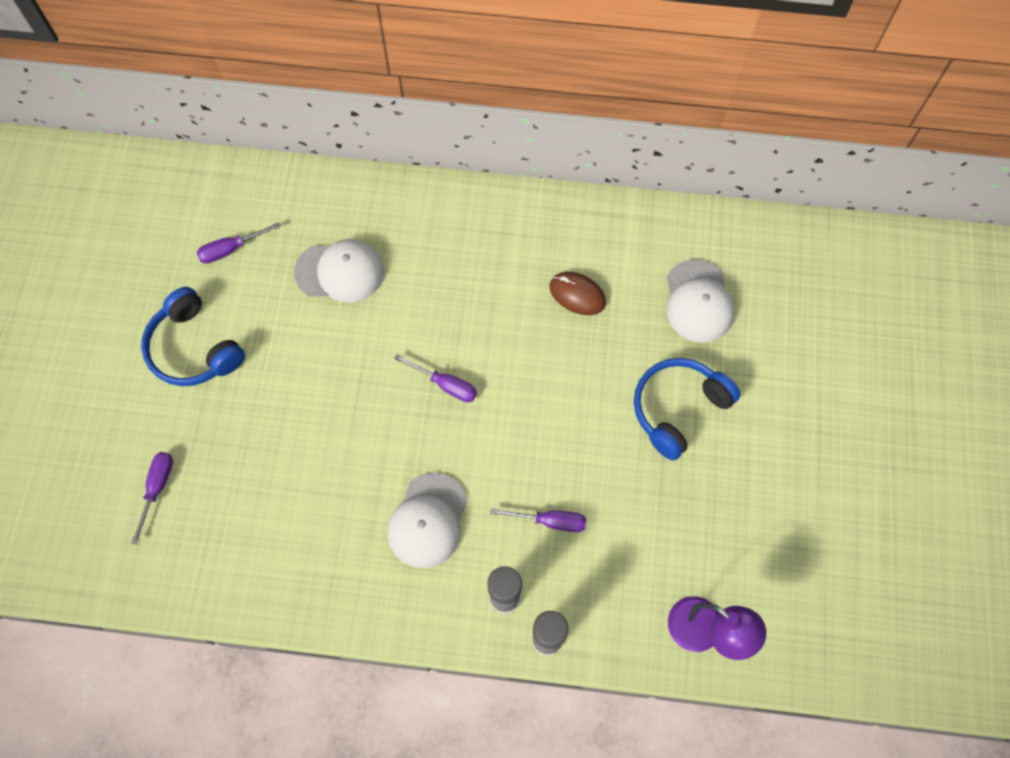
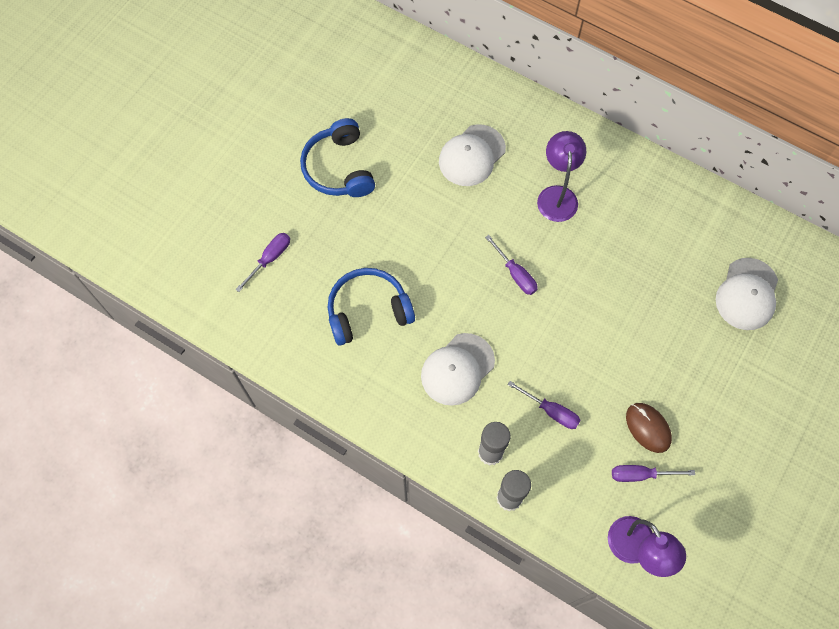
camera: 25 degrees right, 0 degrees up
purple screwdriver [196,222,281,264] -> purple screwdriver moved to [612,465,695,482]
white cap [294,239,384,303] -> white cap turned 105 degrees clockwise [439,124,506,186]
brown mouse [549,272,606,315] -> brown mouse moved to [626,403,672,453]
blue headphones [634,358,741,461] -> blue headphones moved to [328,268,415,346]
none -> purple lamp [537,131,586,222]

